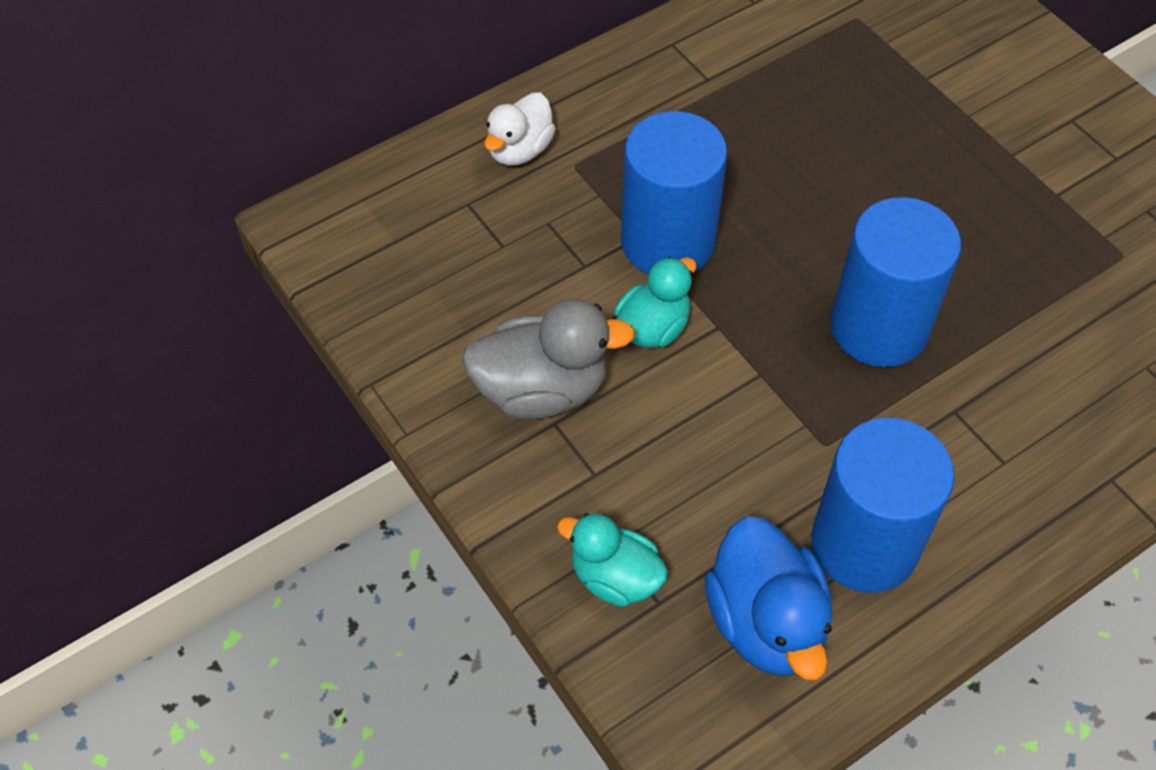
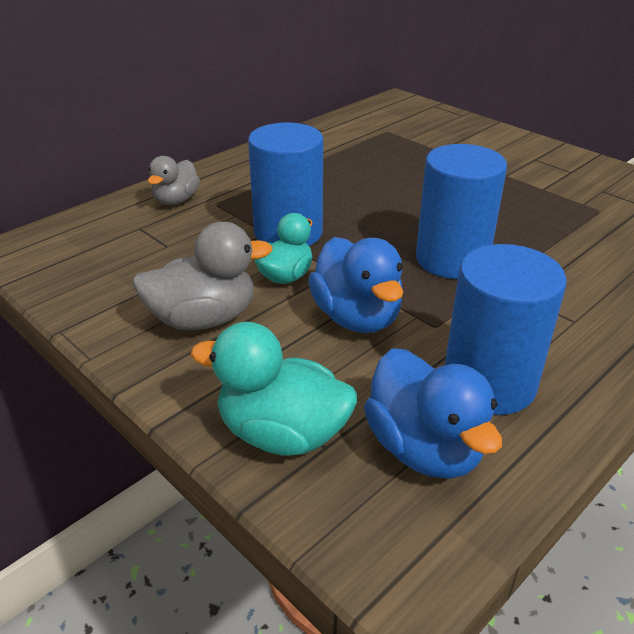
camera: 10 degrees left, 20 degrees down
white duck [484,92,556,166] -> grey duck [148,156,200,205]
turquoise duck [557,513,668,607] -> turquoise duck [191,322,357,456], size x1.53
none -> blue duck [308,237,403,333]

